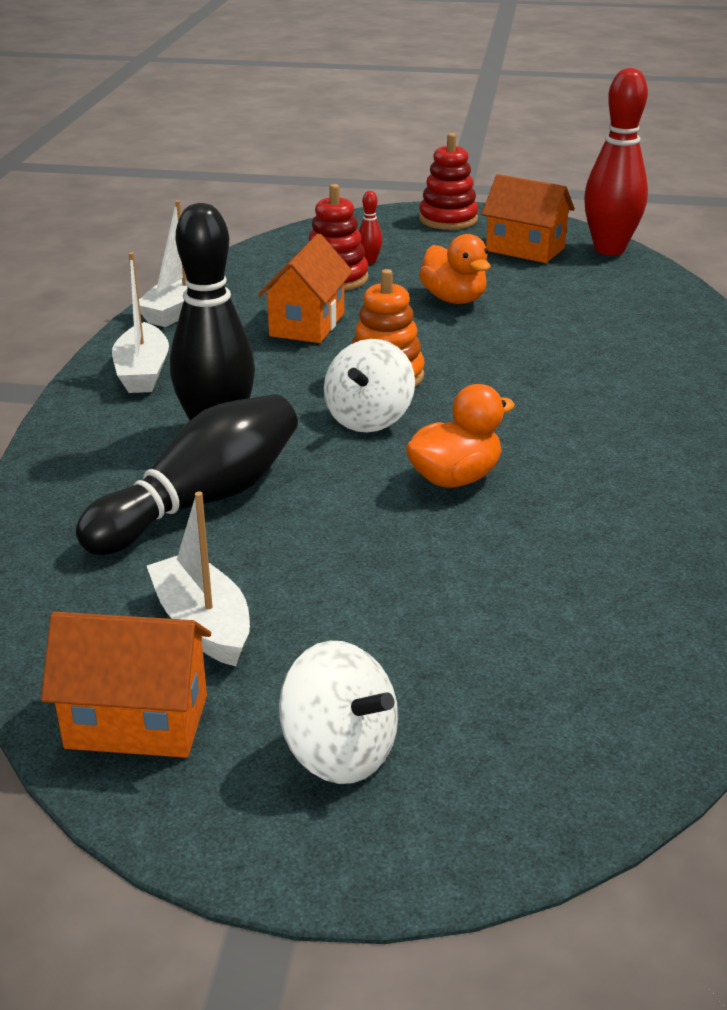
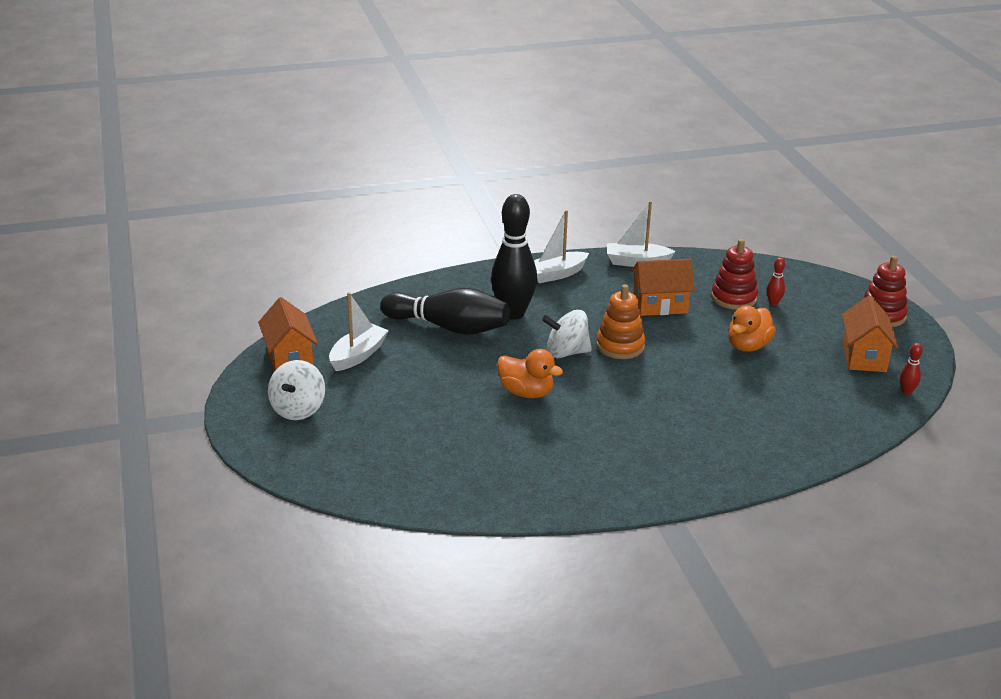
camera: 65 degrees right, 0 degrees up
red bowling pin [584,68,648,255] -> red bowling pin [900,343,923,395], size x0.40

